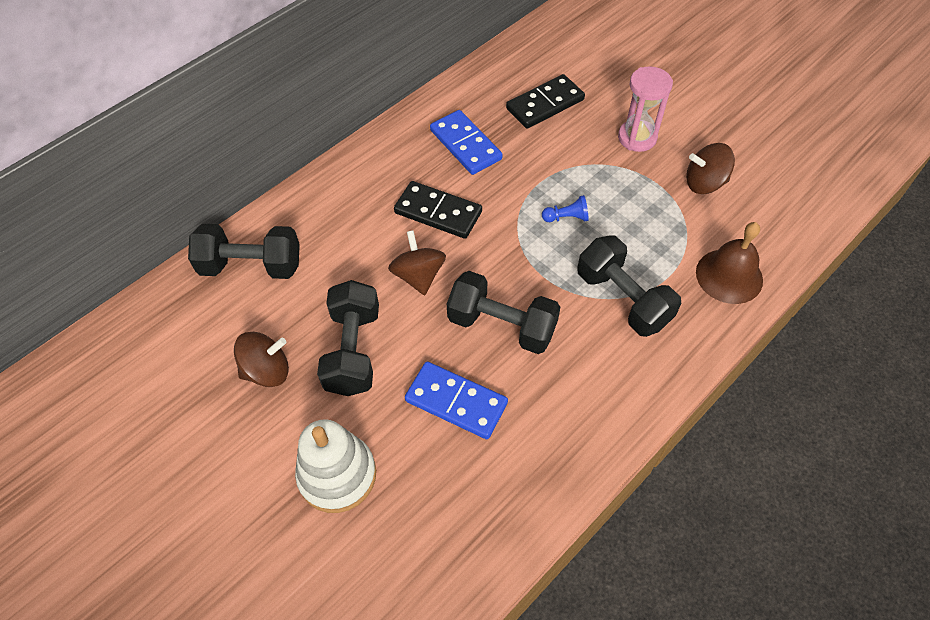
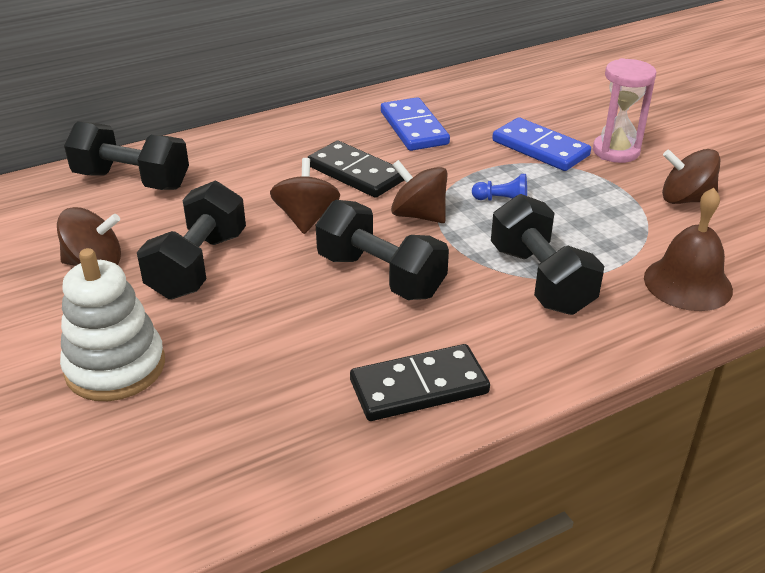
camera: 15 degrees right, 20 degrees down
blue domino [405,362,508,439] -> blue domino moved to [492,117,591,171]
black domino [506,74,585,129] -> black domino moved to [350,344,490,421]
none -> brown spinning top [391,160,448,223]

